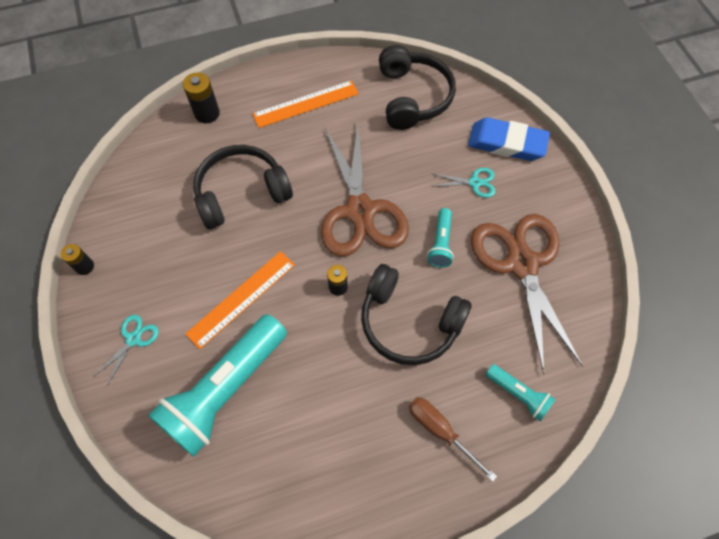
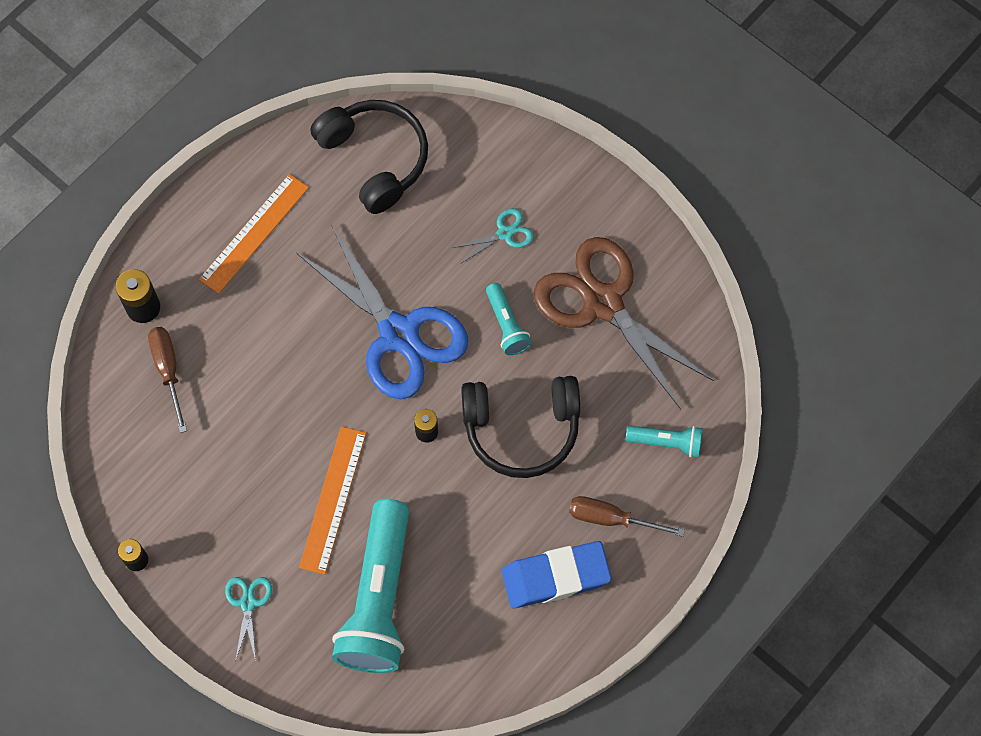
camera: 30 degrees left, 5 degrees up
black headphones [193,145,293,229] -> none
brown scissors [321,124,409,257] -> blue scissors [297,225,468,399]
blue eraser [468,117,550,161] -> blue eraser moved to [502,541,612,608]
none -> brown screwdriver [148,327,187,433]

